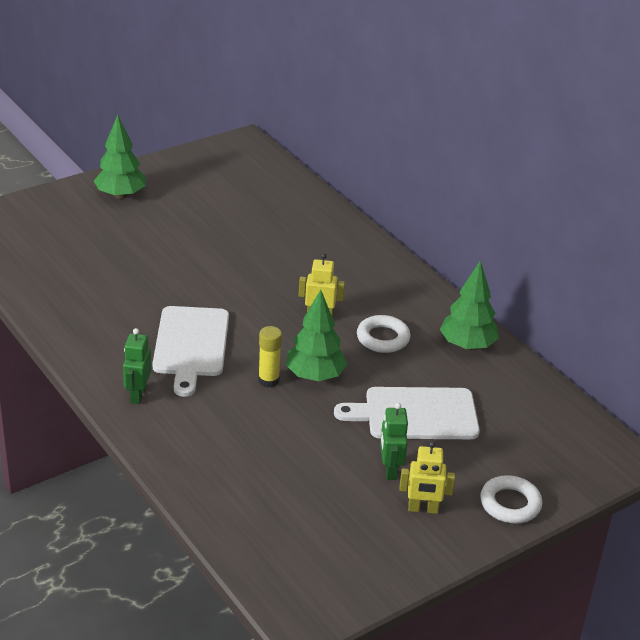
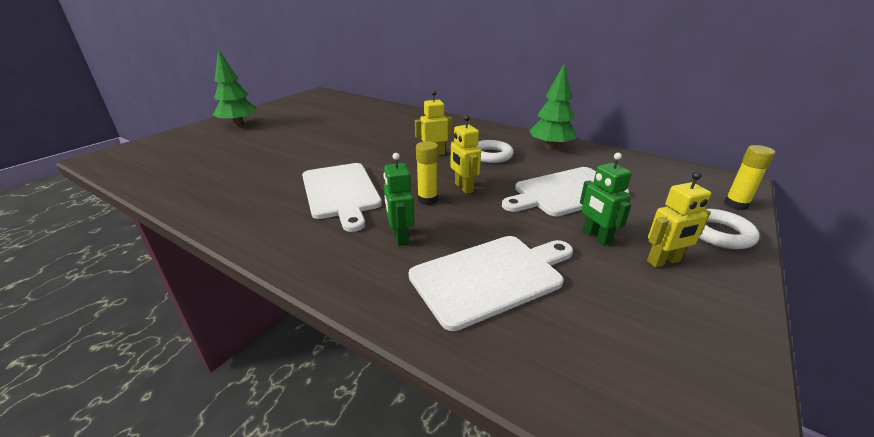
camera: 20 degrees left, 5 degrees down
green robot [123,328,151,404] -> green robot moved to [383,153,414,246]
green tree [286,290,347,381] -> yellow robot [450,115,481,194]
none -> white cutting board [409,236,573,331]
none -> yellow glue stick [724,145,776,210]

